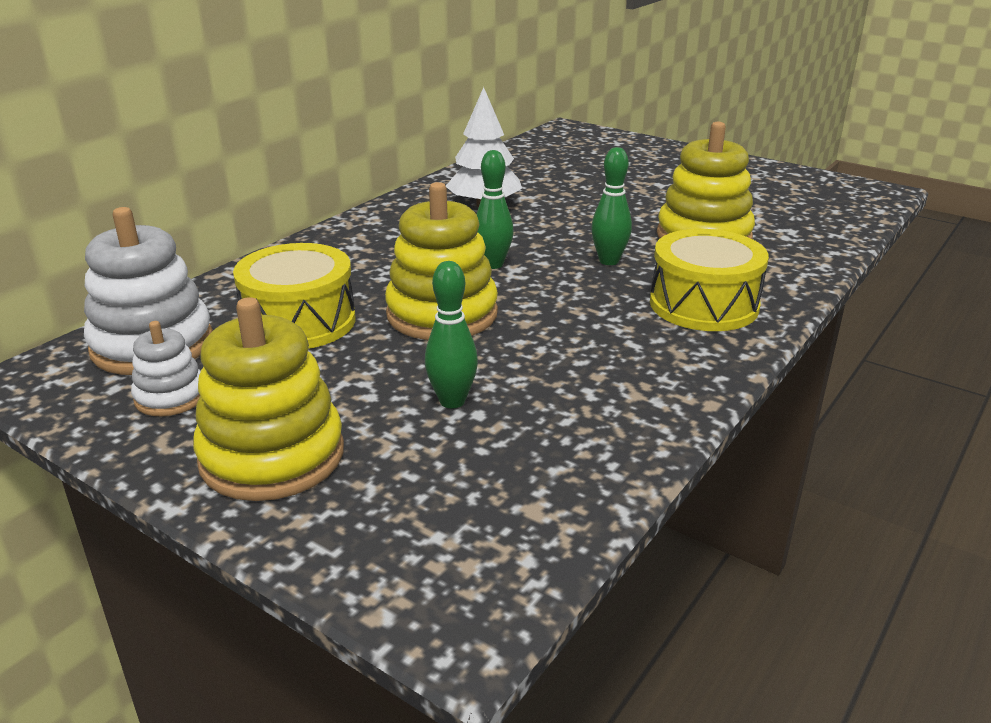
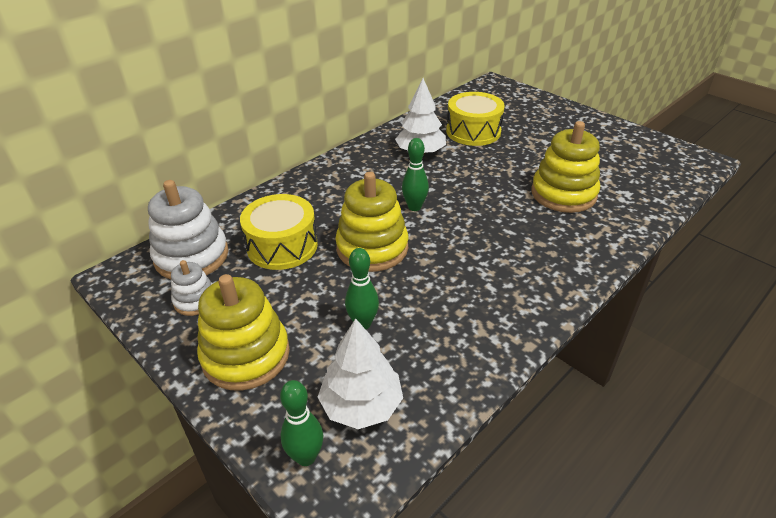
camera: 10 degrees right, 10 degrees up
green bowling pin [591,147,632,265] -> green bowling pin moved to [280,380,323,466]
yellow drum [650,229,769,331] -> yellow drum moved to [446,92,505,146]
none -> white tree [318,318,403,429]

